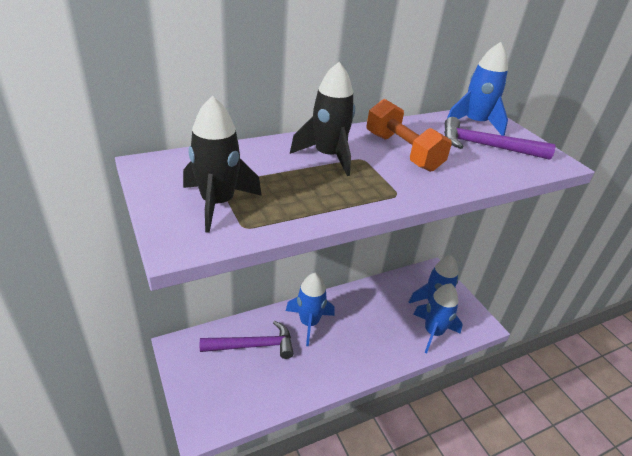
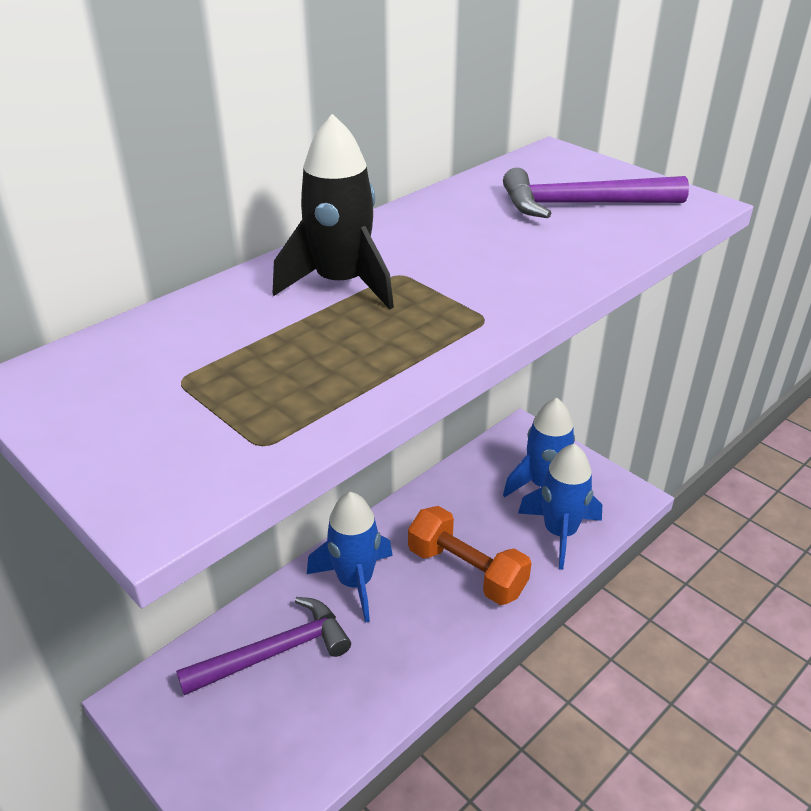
camera: 15 degrees left, 0 degrees up
black rocket [183,96,262,233] -> none
orange dumbbell [367,99,452,172] -> orange dumbbell moved to [408,506,532,605]
blue rocket [447,42,508,136] -> none

